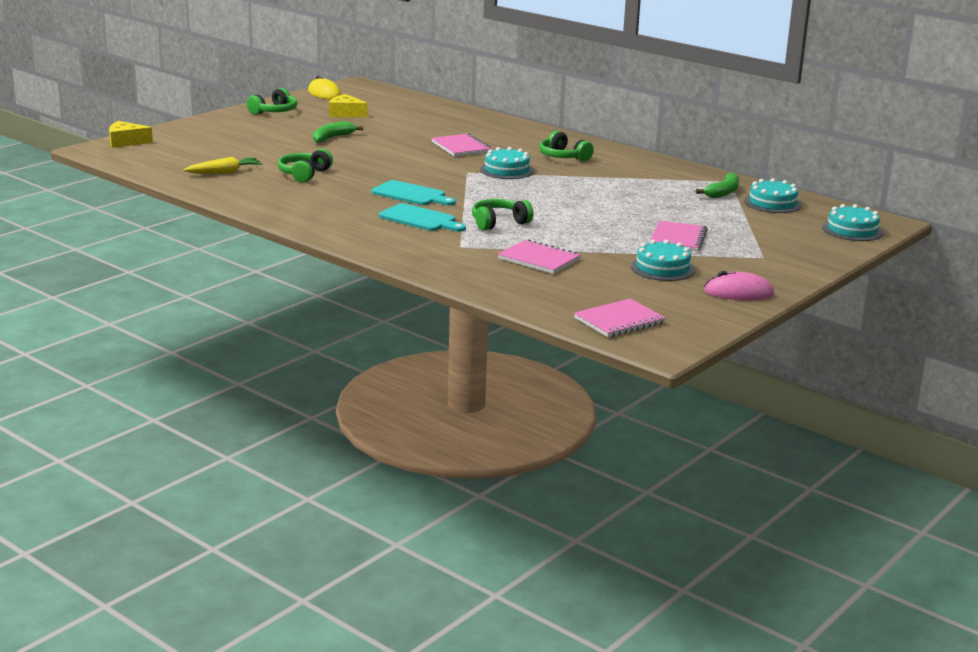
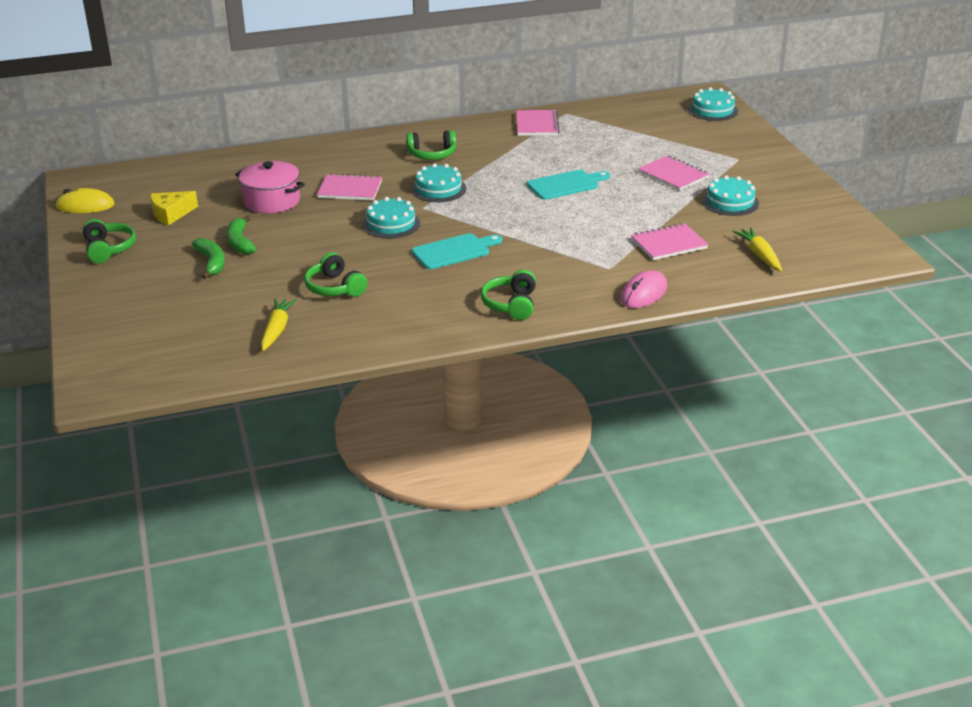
camera: 55 degrees left, 10 degrees up
yellow cheese [109,121,153,148] -> none
turquoise cutting board [379,203,466,232] -> turquoise cutting board moved to [527,170,610,200]
green headphones [472,199,533,231] -> green headphones moved to [481,270,536,320]
pink notebook [574,298,666,337] -> pink notebook moved to [516,110,559,136]
green banana [696,173,739,198] -> green banana moved to [192,238,225,279]
pink mouse [704,271,774,300] -> pink mouse moved to [621,270,667,308]
turquoise cake [744,178,802,213] -> turquoise cake moved to [362,197,420,238]
none -> pink pot [235,161,305,213]
none -> yellow carrot [733,228,782,271]

